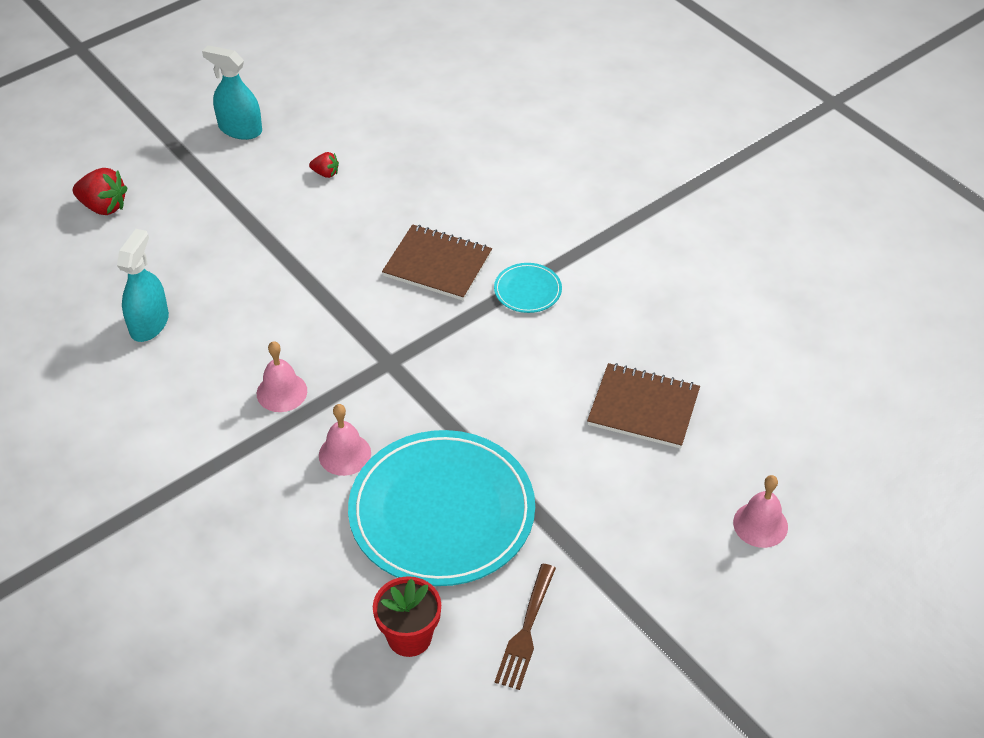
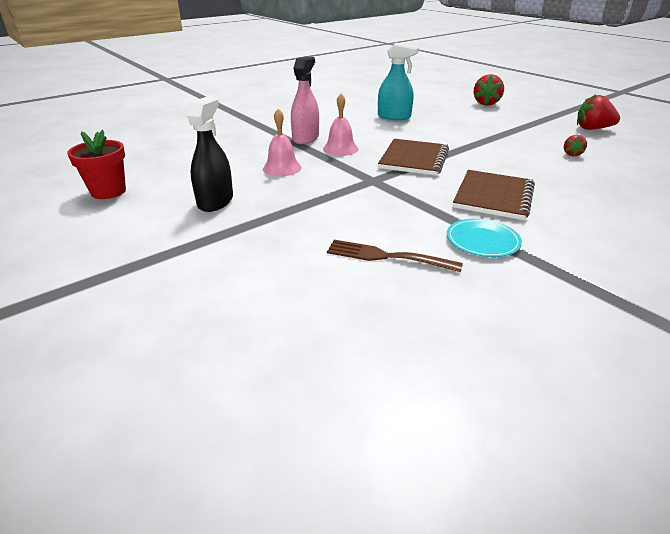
camera: 90 degrees right, 15 degrees down
turquoise spray bottle [202,45,262,140] -> red strawberry [577,94,620,130]
turquoise plate [348,430,535,586] -> black spray bottle [187,97,233,212]
brown fork [495,564,556,690] -> brown fork moved to [327,240,463,272]
brown notebook [587,363,700,449] -> brown notebook moved to [378,139,449,176]
pink bell [733,475,788,548] -> none
none -> pink spray bottle [291,56,319,144]

